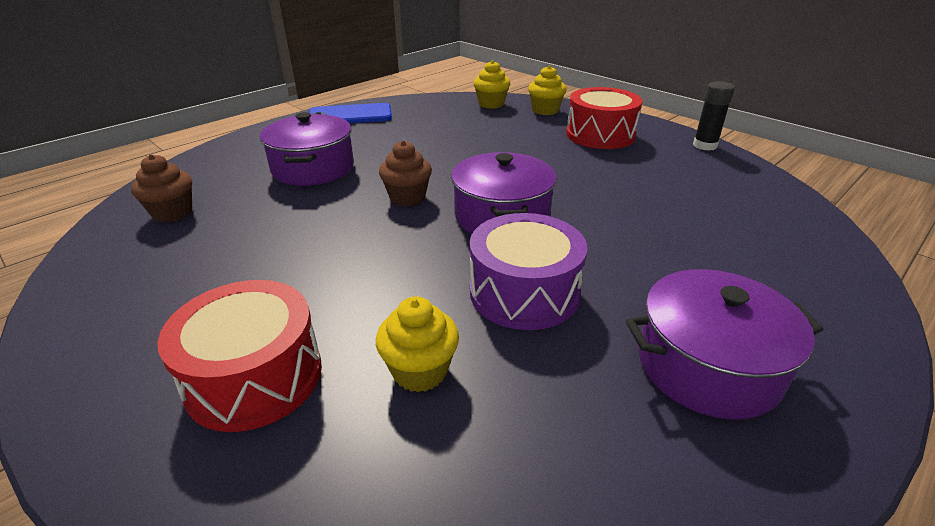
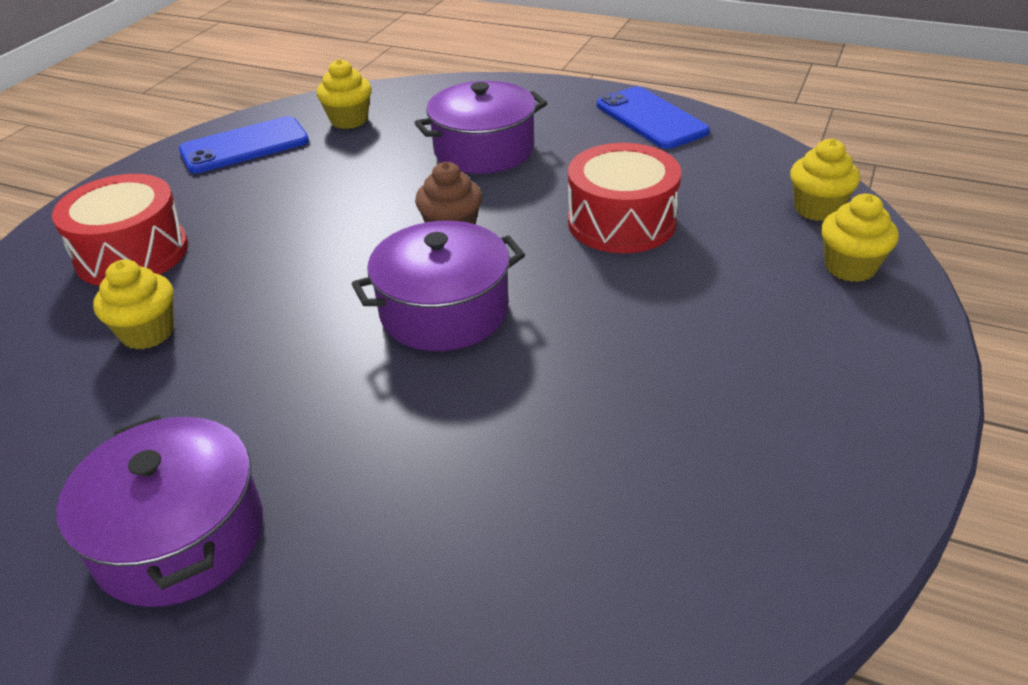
camera: 70 degrees right, 5 degrees up
brown cupcake [131,154,192,223] -> yellow cupcake [317,59,372,129]
purple drum [470,213,587,330] -> none
red drum [566,87,643,149] -> red drum moved to [568,143,681,253]
black glue stick [693,81,735,151] -> none
none -> blue phone [179,116,309,173]

